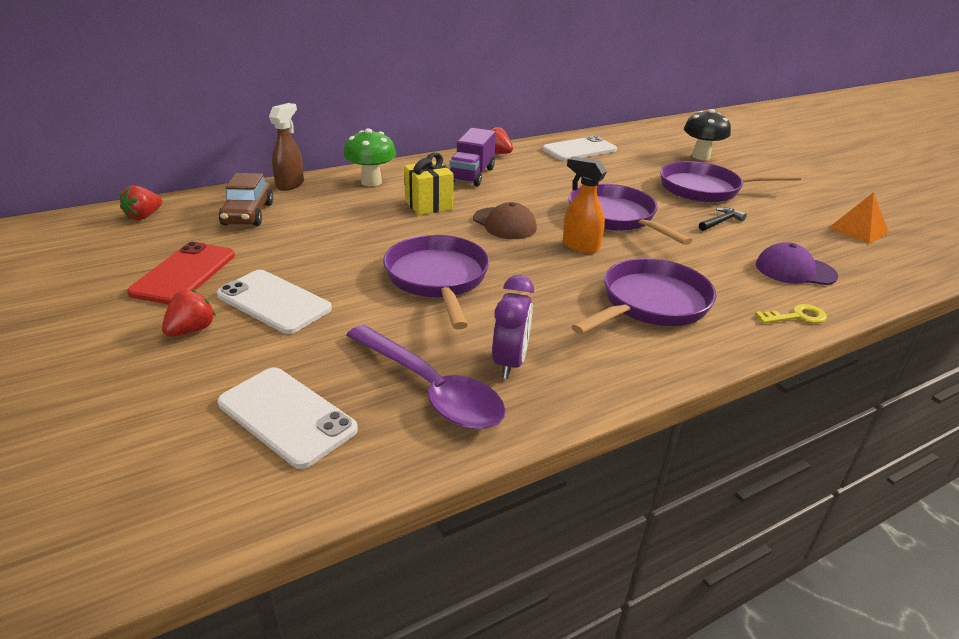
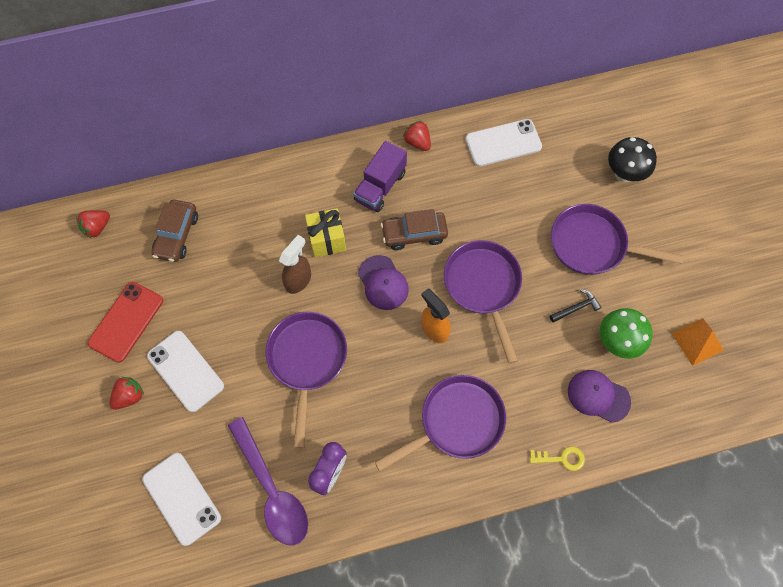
camera: 15 degrees right, 35 degrees up
brown spray bottle [269,103,304,191] -> brown spray bottle moved to [279,235,311,294]
green mushroom [343,128,396,187] -> green mushroom moved to [600,308,652,359]
brown cap [473,202,537,239] -> purple cap [358,255,409,310]
none -> brown car [381,209,448,250]

